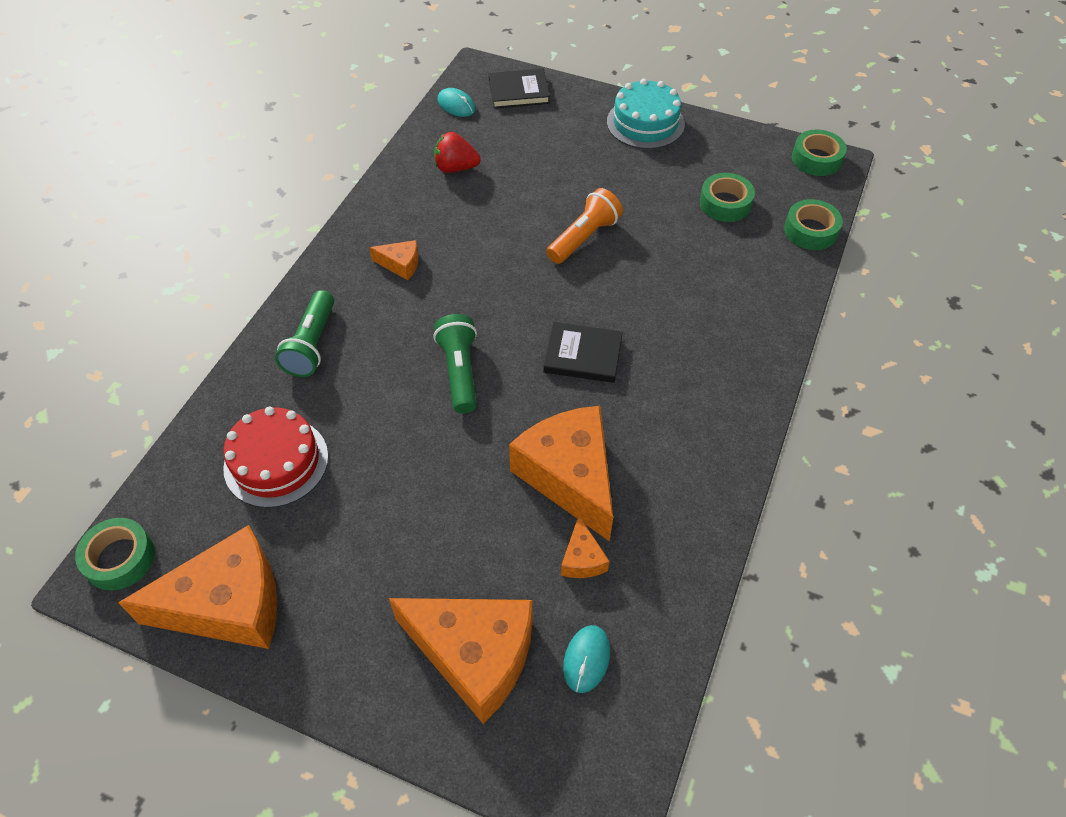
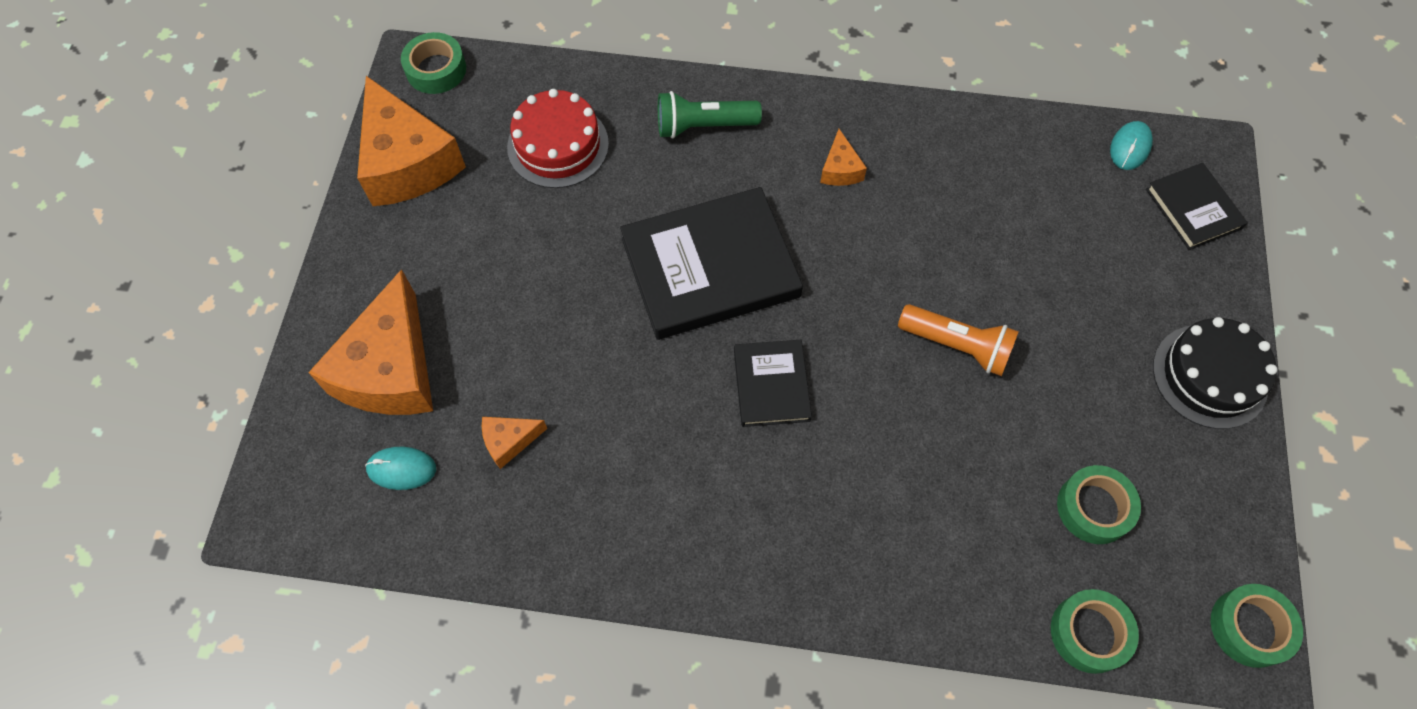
camera: 75 degrees right, 10 degrees up
green flashlight [433,314,477,413] -> black book [620,187,803,340]
red strawberry [434,132,481,173] -> none
orange cheese [509,406,613,542] -> none
turquoise cake [607,79,685,149] -> black cake [1153,317,1277,429]

